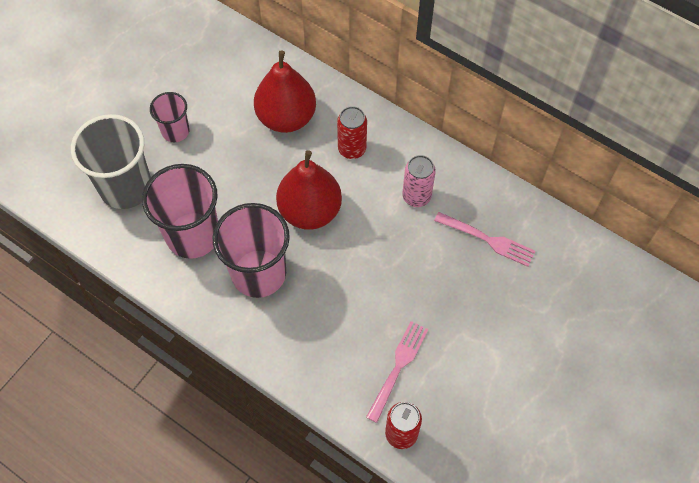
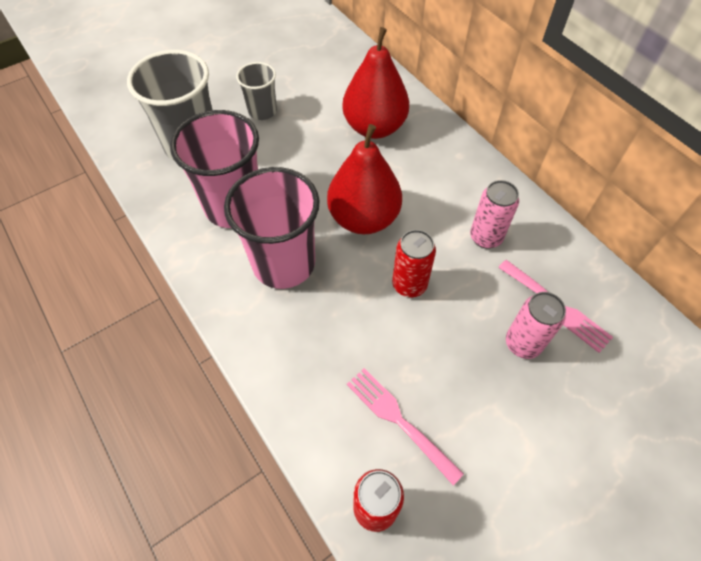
camera: 20 degrees right, 5 degrees down
pink cup [150,92,190,142] -> grey cup [236,62,277,120]
red can [337,106,367,159] -> red can moved to [392,230,436,297]
pink fork [366,321,428,423] -> pink fork turned 90 degrees counterclockwise [347,368,464,485]
none -> pink can [506,292,566,359]

